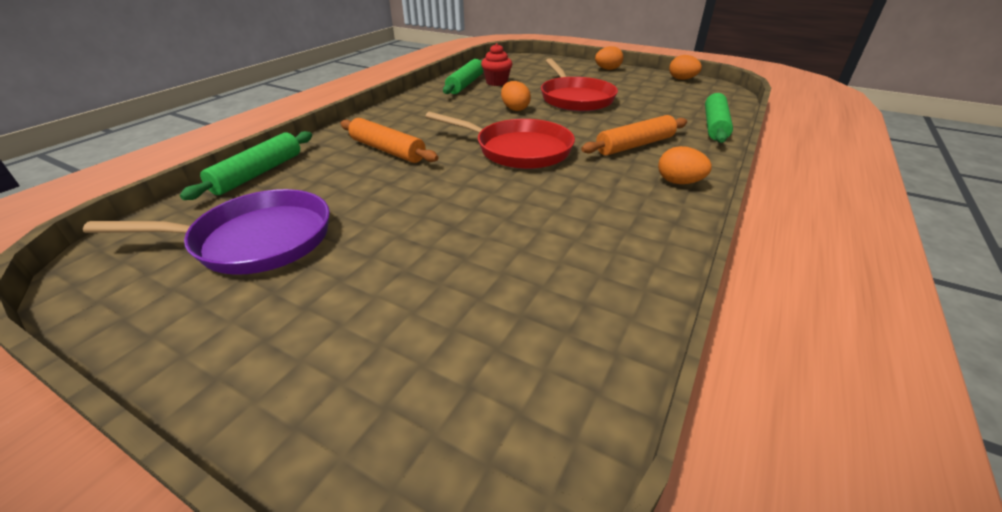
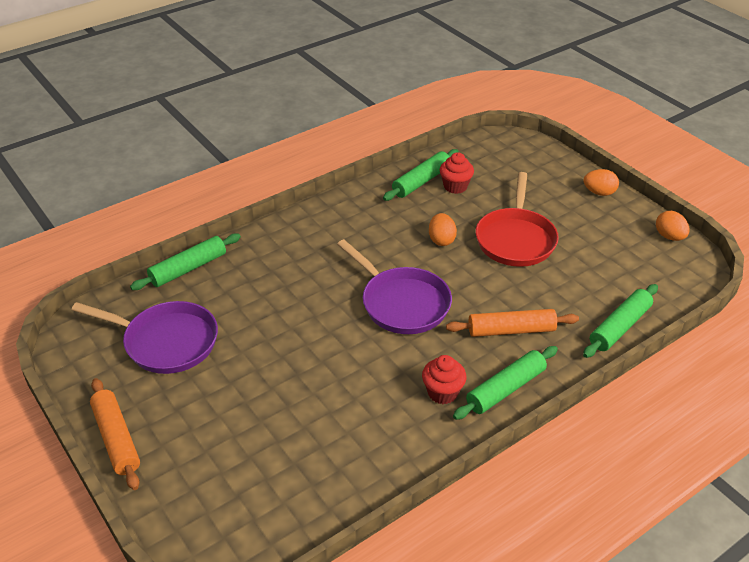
camera: 25 degrees right, 5 degrees up
orange rolling pin [340,118,438,163] -> orange rolling pin moved to [90,378,140,490]
red pan [425,112,575,169] -> purple pan [337,239,452,334]
orange egg [658,146,712,184] -> green rolling pin [453,346,558,420]
none -> red cupcake [422,355,467,404]

